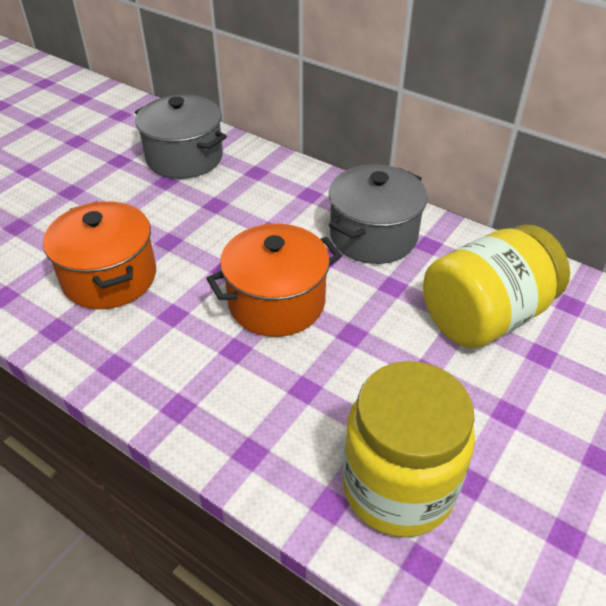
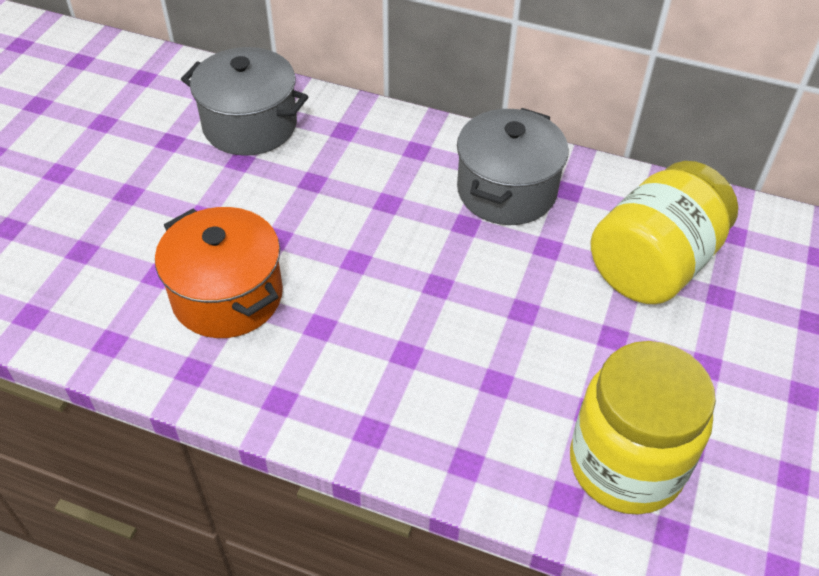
camera: 15 degrees left, 5 degrees up
orange pot [206,224,342,337] -> none

